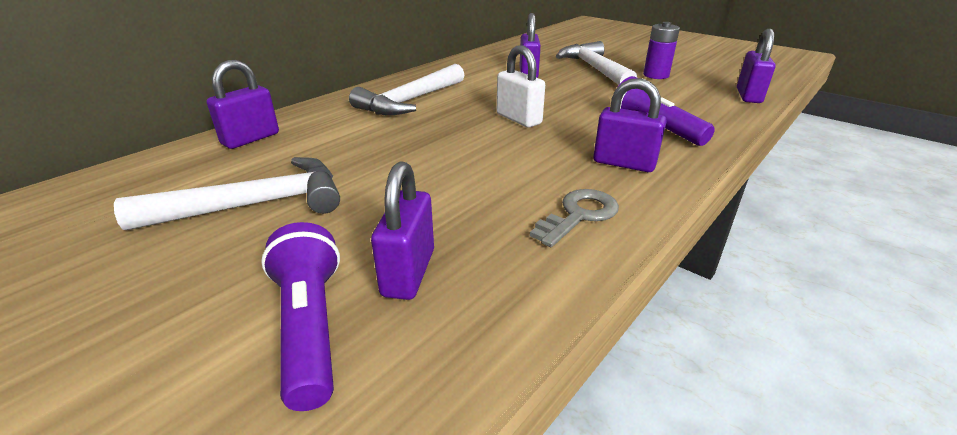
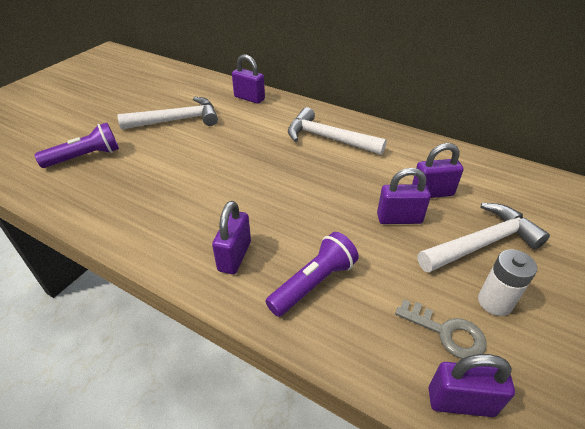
camera: 80 degrees right, 10 degrees up
white hammer [114,157,340,230] -> white hammer turned 75 degrees counterclockwise [118,97,218,129]
purple padlock [371,161,434,300] -> purple padlock moved to [377,168,431,224]
white padlock [497,45,545,127] -> none
grey key [530,189,619,247] -> grey key moved to [395,299,487,359]
purple battery [643,22,680,79] -> white battery [478,249,537,316]

